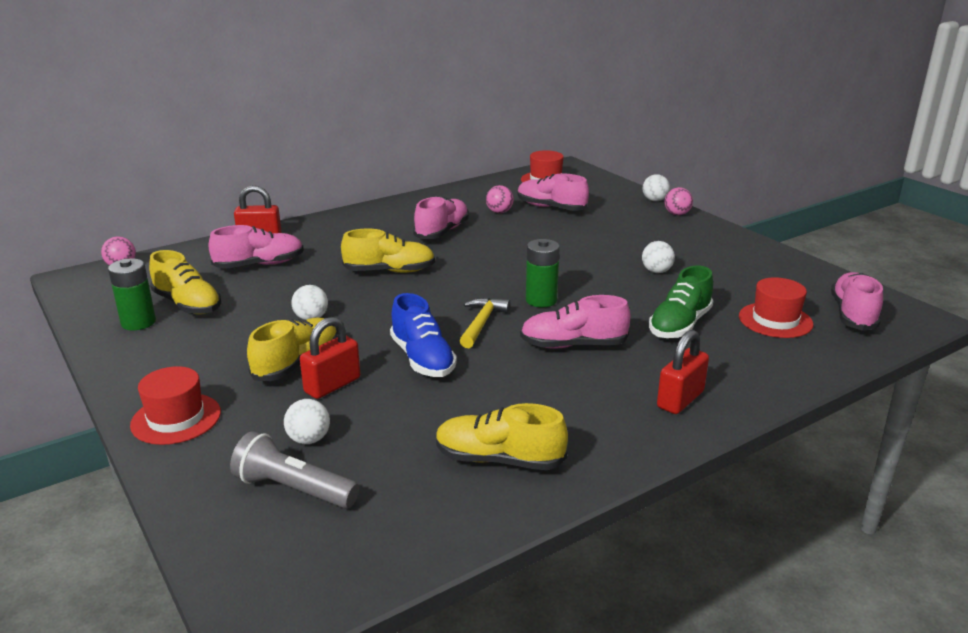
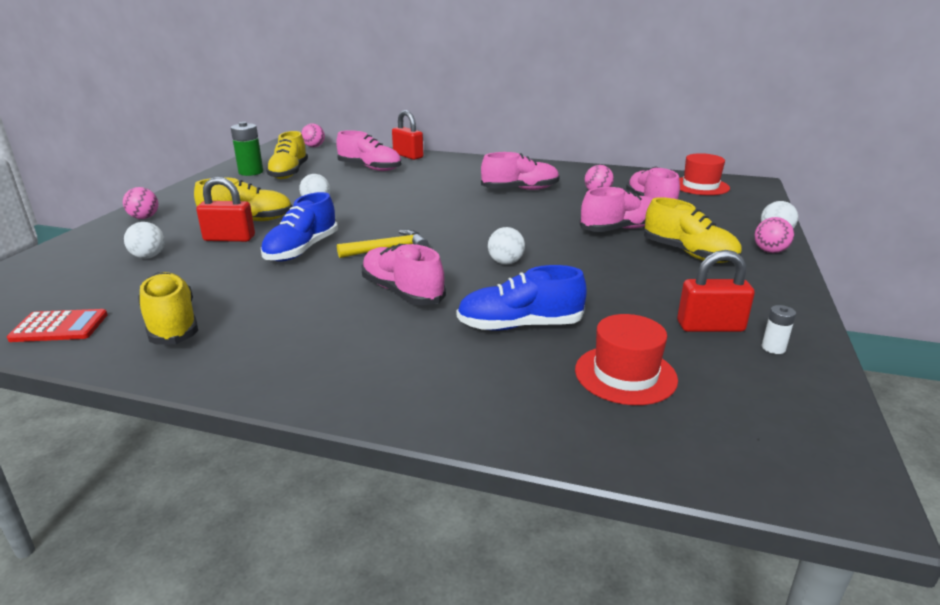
camera: 50 degrees right, 0 degrees up
red hat [130,366,221,445] -> pink ball [123,187,158,219]
grey flashlight [230,431,359,508] -> none
yellow shoe [341,229,435,273] -> yellow shoe moved to [644,197,742,263]
green battery [526,239,560,307] -> none
white ball [642,241,675,273] -> white ball moved to [488,227,525,265]
green shoe [649,266,713,338] -> blue shoe [457,265,587,331]
red padlock [657,330,709,414] -> red padlock moved to [677,250,755,332]
pink shoe [831,272,883,331] -> pink shoe moved to [580,187,653,232]
none -> red calculator [7,309,108,342]
none -> white battery [762,305,796,354]

